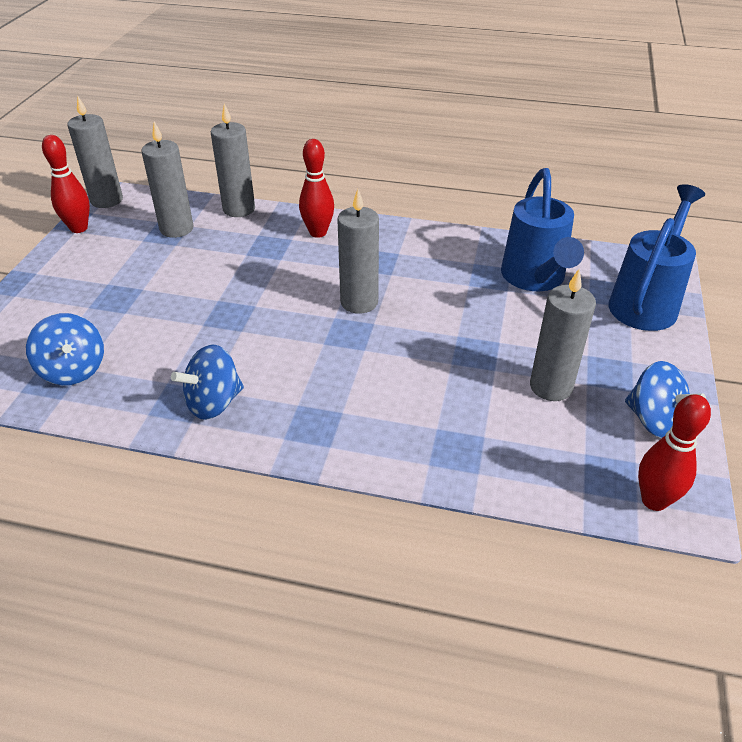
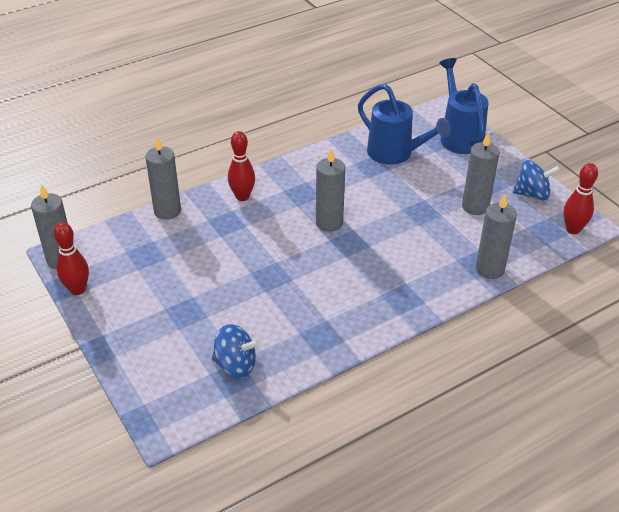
camera: 45 degrees left, 0 degrees up
grey candle [142,122,194,238] -> grey candle moved to [476,194,517,279]
blue spinning top [171,345,244,420] -> none

